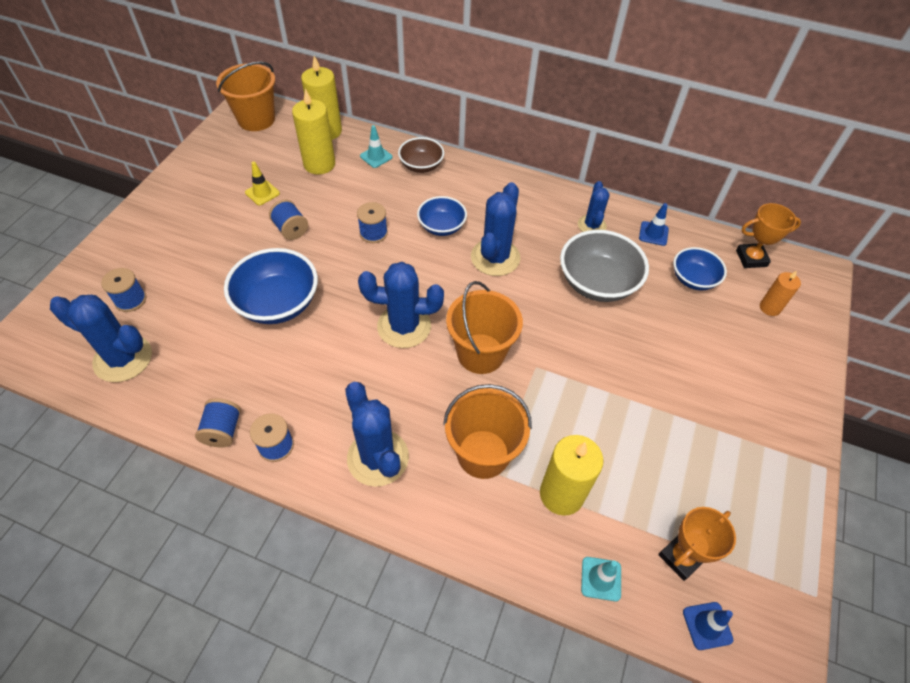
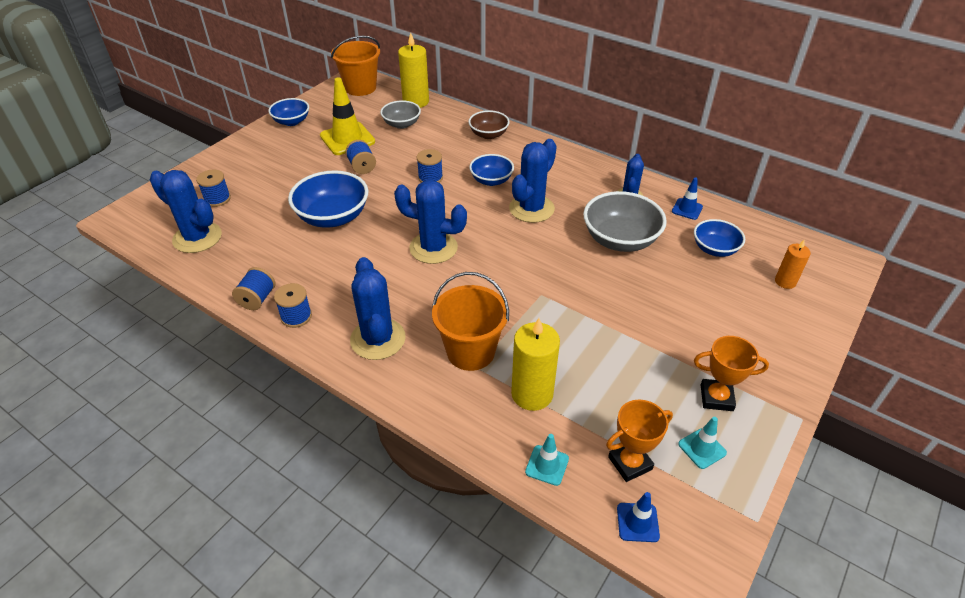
camera: 15 degrees right, 10 degrees down
yellow traffic cone [245,162,280,205] -> yellow traffic cone [320,77,375,155], size x1.95
yellow candle [292,89,335,175] -> grey bowl [380,100,421,129]
turquoise traffic cone [360,125,393,168] -> turquoise traffic cone moved to [678,417,727,469]
orange bucket [446,281,523,374] -> none
orange trophy [736,203,801,268] -> orange trophy moved to [694,336,769,411]
none -> blue bowl [268,98,309,126]

